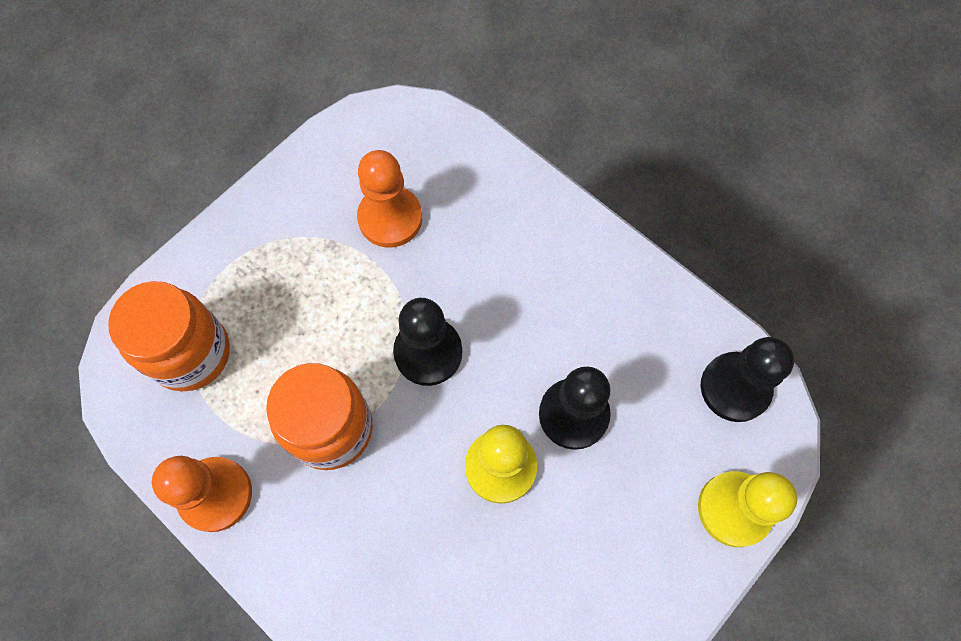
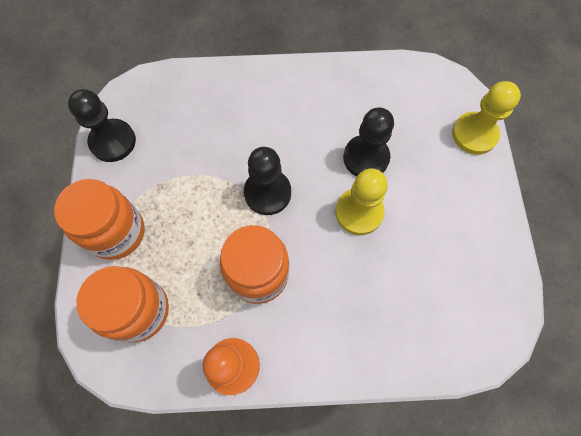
camera: 45 degrees left, 0 degrees up
orange pawn [357,150,422,248] -> none
black pawn [701,337,795,422] -> black pawn moved to [68,89,136,162]
none -> orange jar [54,179,144,260]

